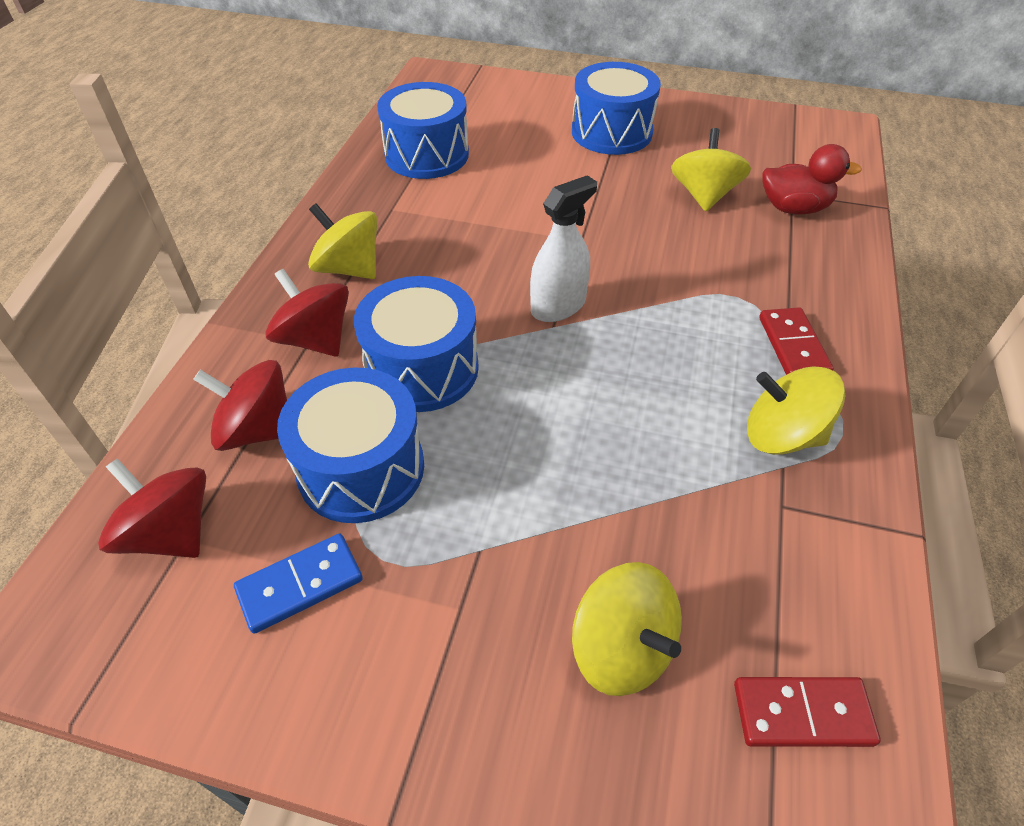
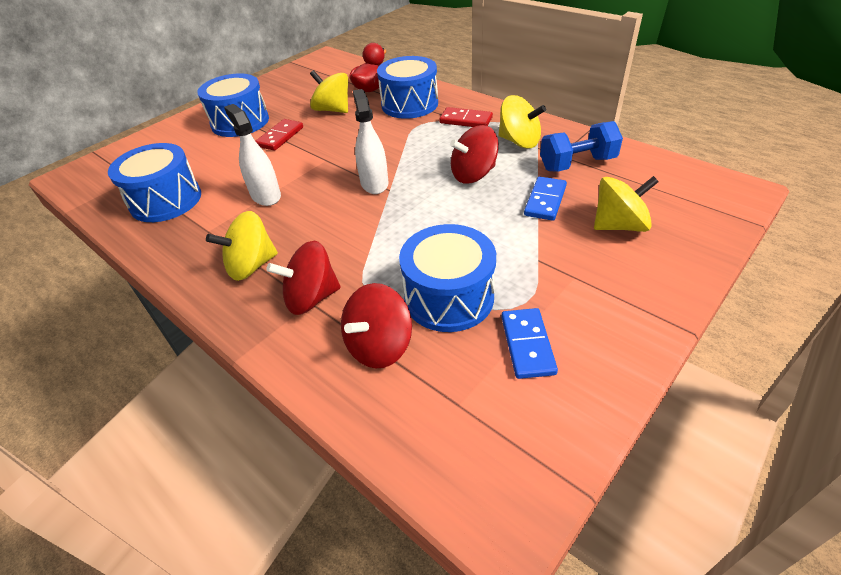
camera: 60 degrees left, 5 degrees down
red spinning top [98,458,206,558] -> red spinning top moved to [450,125,499,184]
blue drum [354,276,479,412] -> blue drum moved to [377,56,438,119]
red domino [734,677,881,747] -> red domino moved to [256,119,303,151]
yellow spinning top [747,366,845,455] -> yellow spinning top turned 105 degrees counterclockwise [498,95,546,148]
none -> white spray bottle [224,104,281,206]
none -> blue domino [524,176,567,221]
none -> blue dumbbell [540,121,623,172]

